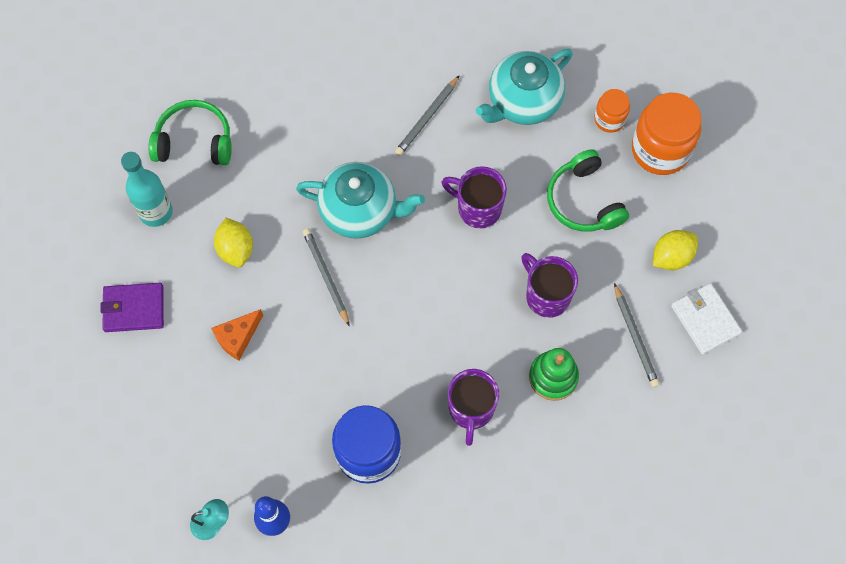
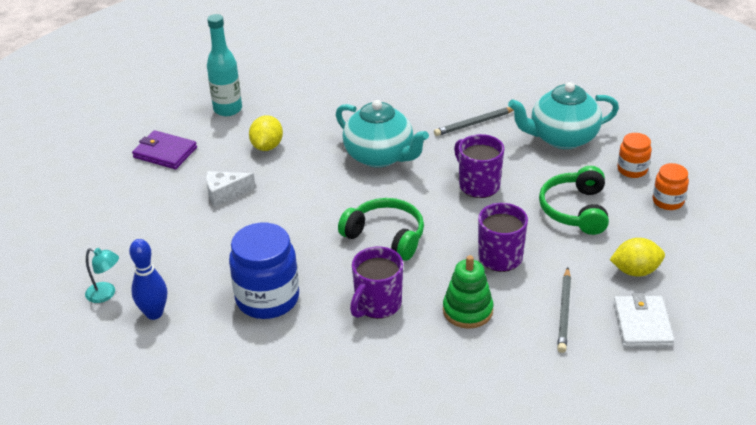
camera: 30 degrees right, 30 degrees down
green headphones [148,100,232,165] -> green headphones moved to [338,198,424,261]
orange cheese [211,309,263,360] -> white cheese [206,171,256,207]
grey pencil [303,229,350,326] -> none
orange jar [632,93,701,175] -> orange jar [653,163,689,210], size x0.54

